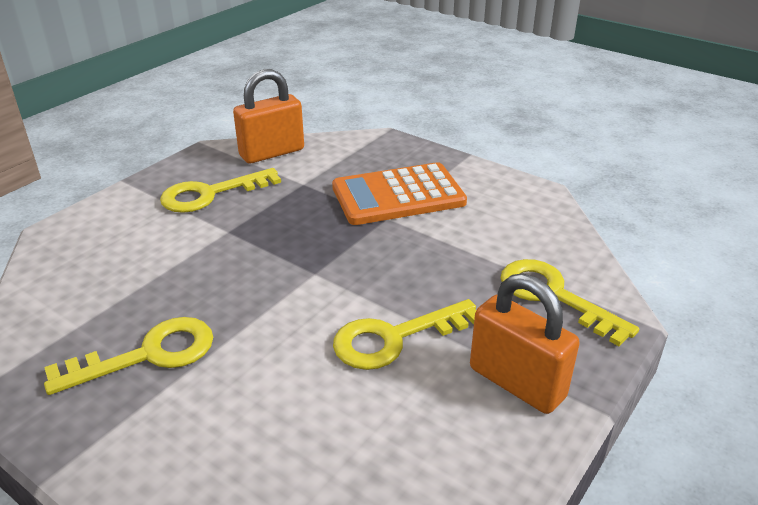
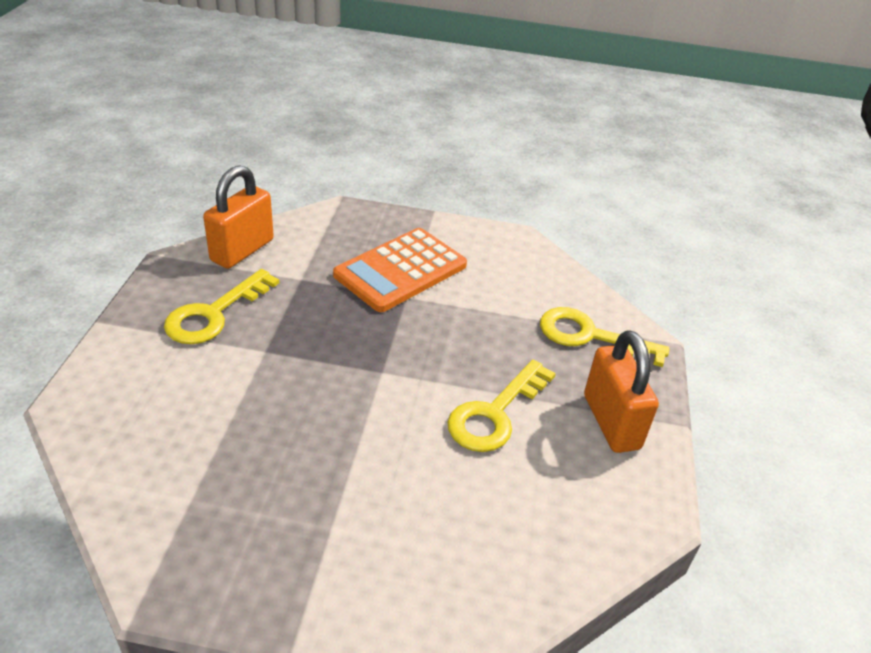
camera: 30 degrees left, 5 degrees up
yellow key [44,317,213,395] -> none
orange padlock [470,274,580,414] -> orange padlock turned 60 degrees clockwise [584,330,659,453]

